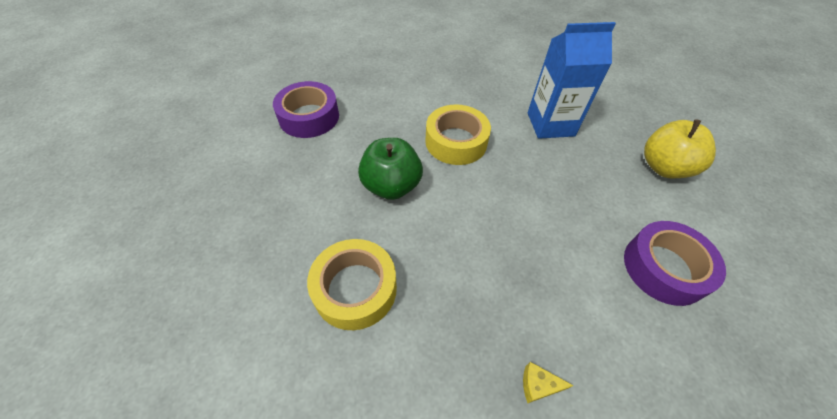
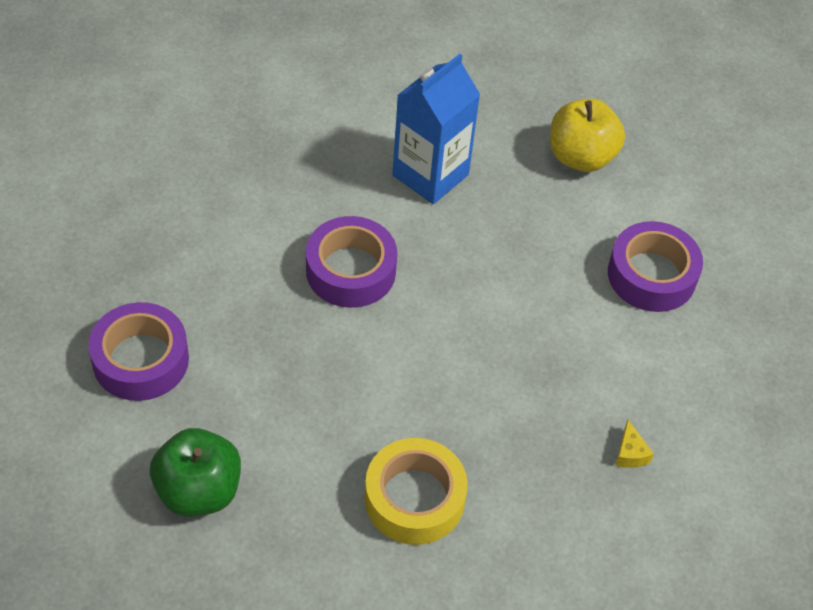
camera: 45 degrees left, 0 degrees up
green apple [358,138,423,200] -> green apple moved to [150,428,241,517]
yellow tape [425,104,491,165] -> purple tape [306,216,397,308]
yellow cheese [523,362,574,403] -> yellow cheese turned 60 degrees counterclockwise [615,420,654,468]

